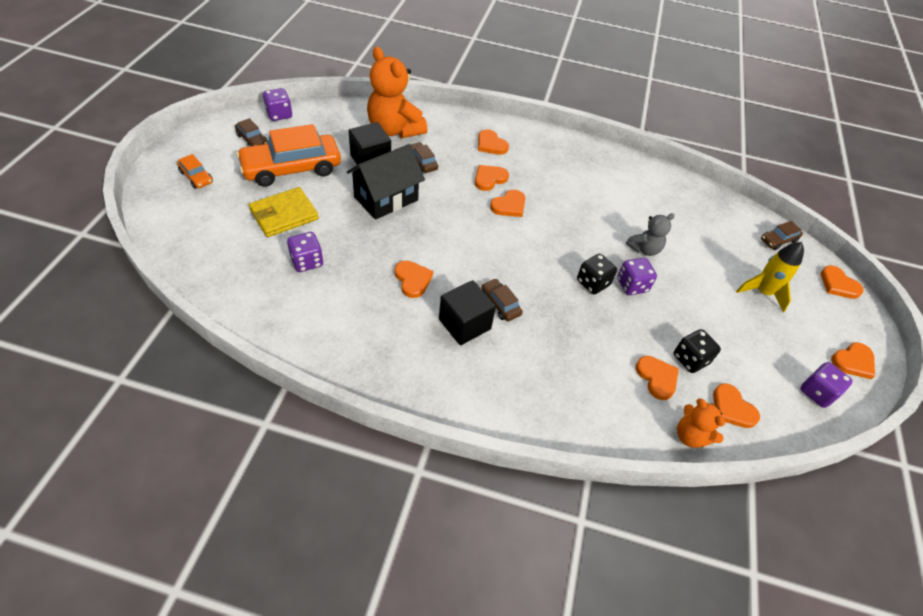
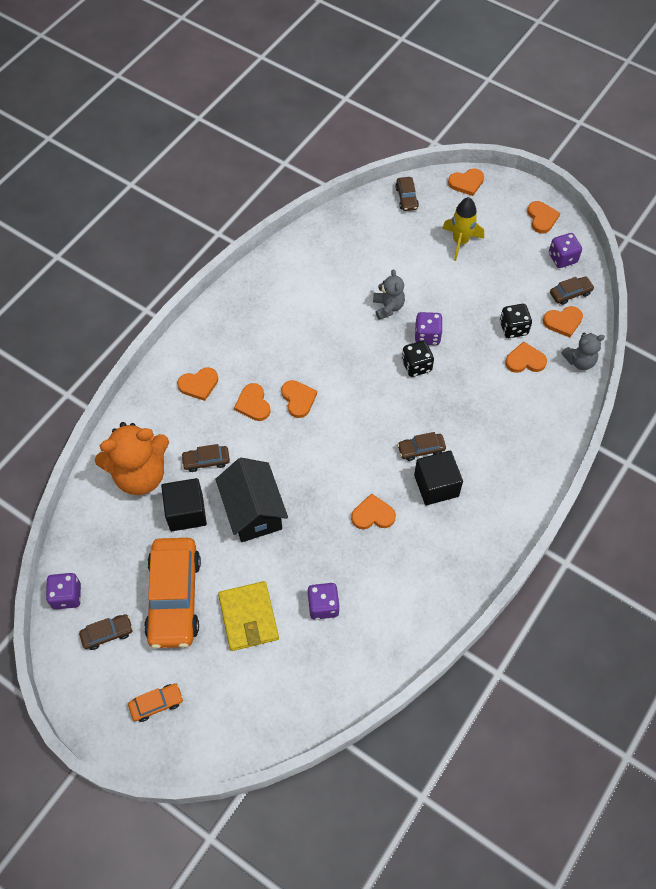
camera: 65 degrees left, 10 degrees up
orange teddy bear [677,398,725,448] -> grey teddy bear [561,333,605,370]
none -> brown car [550,277,594,305]

